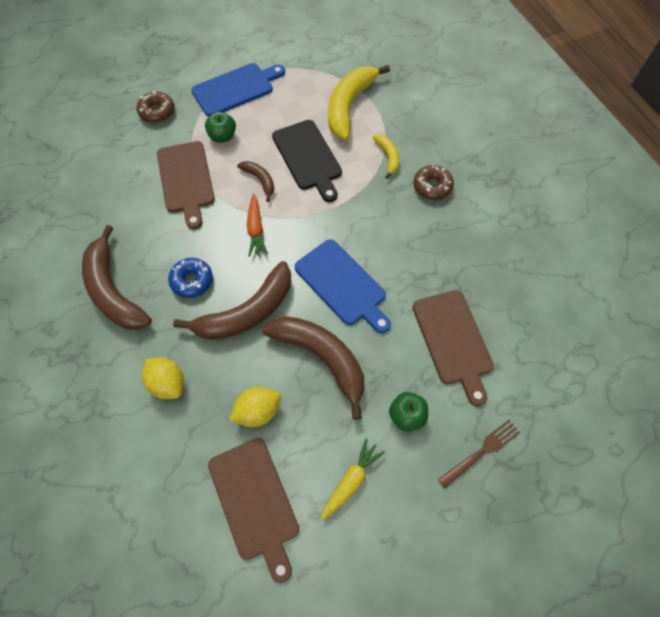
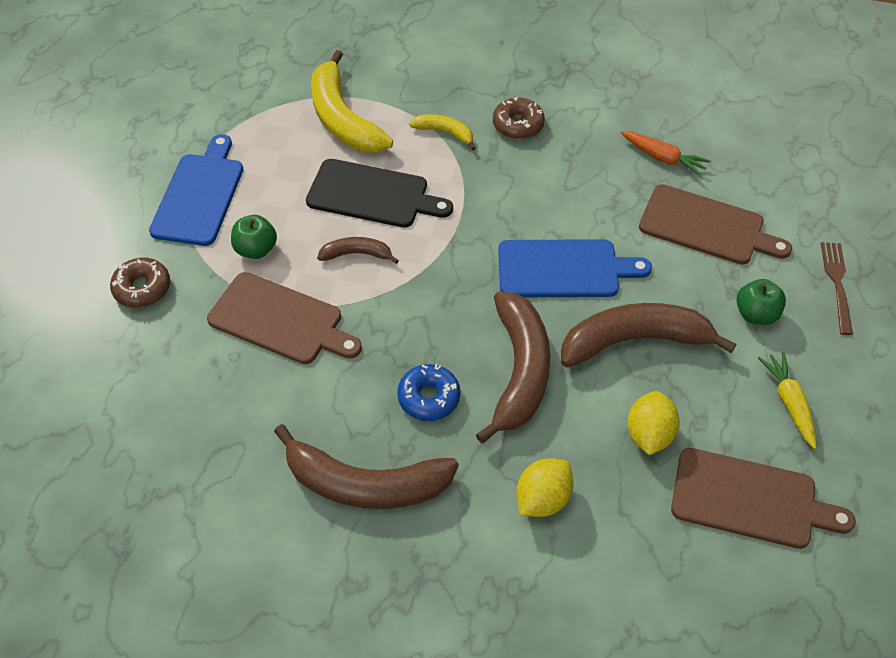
camera: 50 degrees left, 10 degrees down
yellow lemon [142,357,184,399] -> yellow lemon turned 45 degrees counterclockwise [516,458,573,517]
orange carrot [247,194,268,257] -> orange carrot moved to [621,131,711,177]

